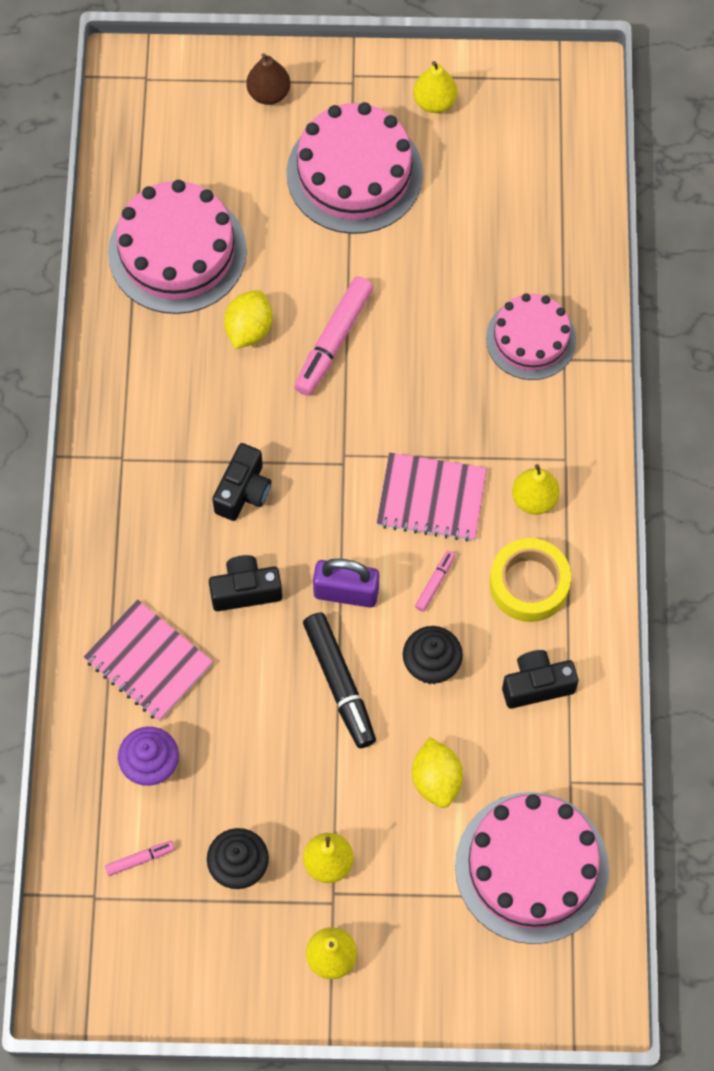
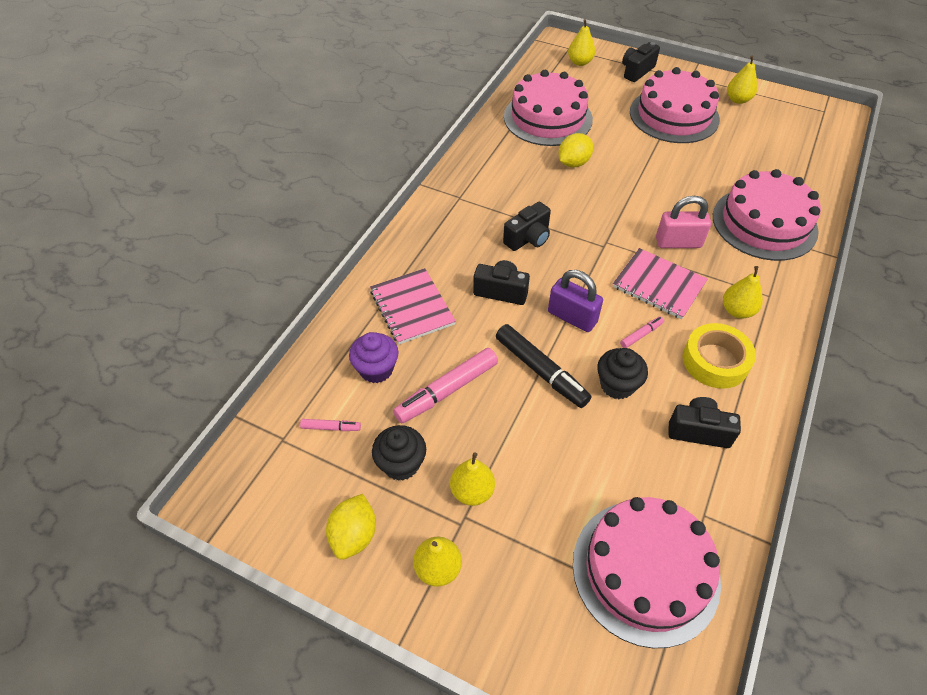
camera: 25 degrees right, 15 degrees down
brown pear [247,53,290,105] -> black camera [622,42,660,82]
pink marker [294,276,373,396] -> pink marker moved to [393,348,498,423]
black marker [303,613,376,748] -> black marker turned 45 degrees counterclockwise [496,324,591,408]
yellow lemon [412,737,463,808] -> yellow lemon moved to [326,494,376,560]
pink cake [486,293,576,380] -> pink cake [713,169,821,261], size x1.56
none -> yellow pear [568,19,595,66]
none -> pink padlock [656,196,711,248]

